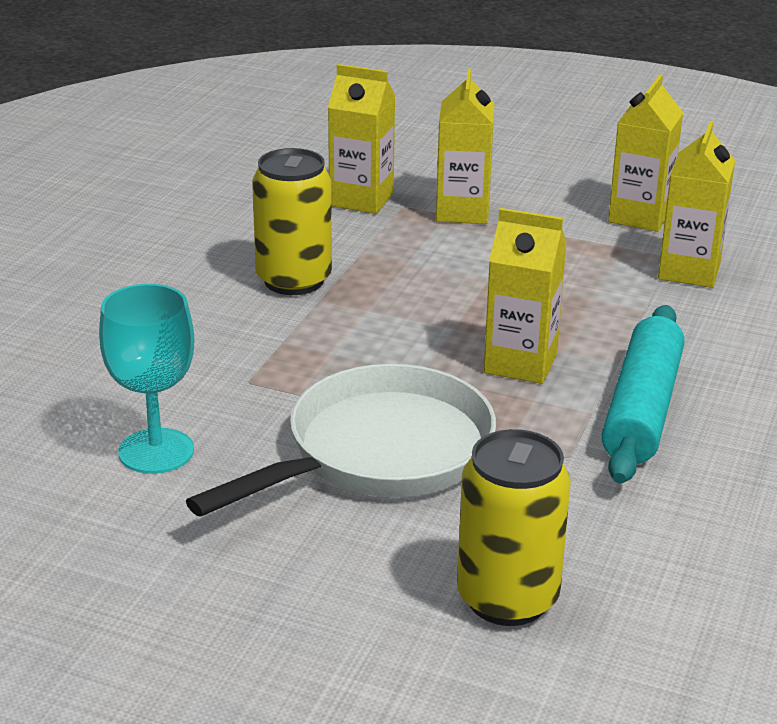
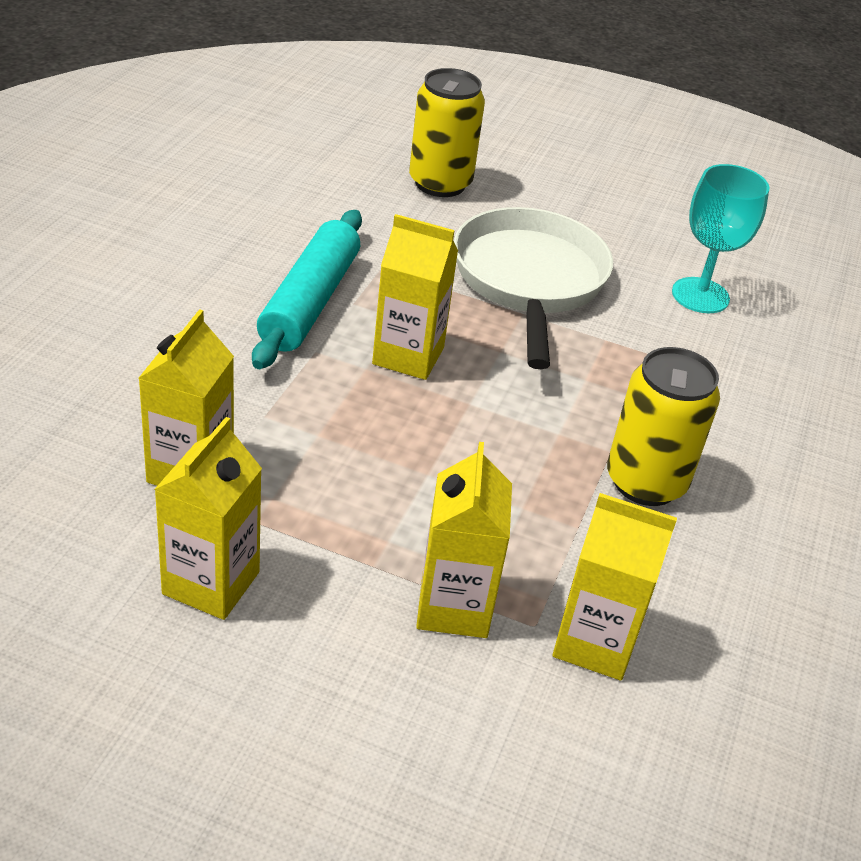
camera: 175 degrees right, 10 degrees up
white pan [186,364,496,517] -> white pan turned 135 degrees clockwise [454,207,613,370]

